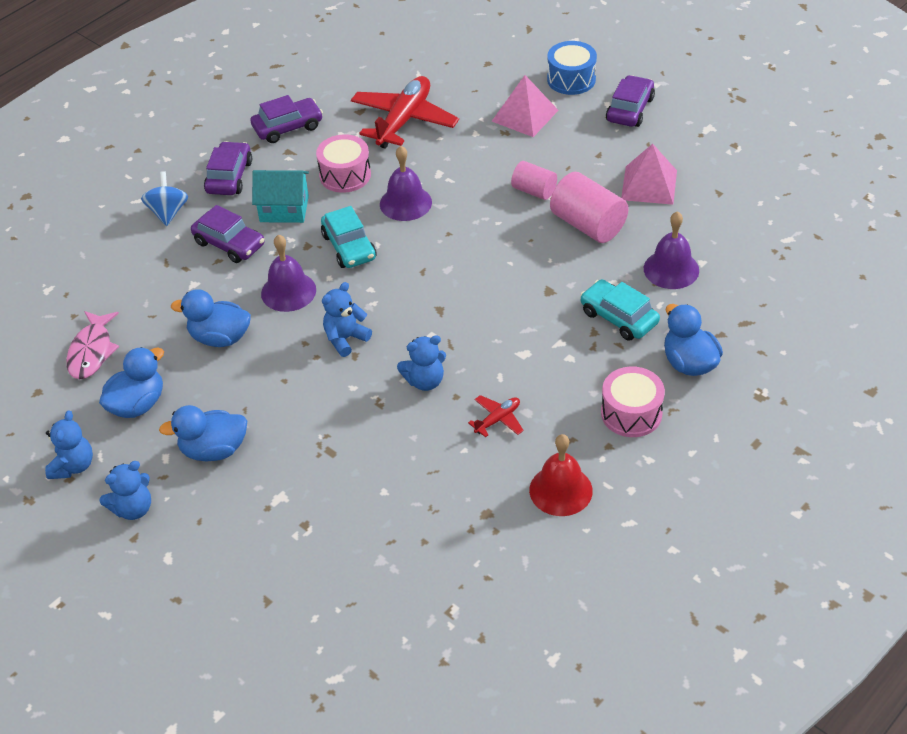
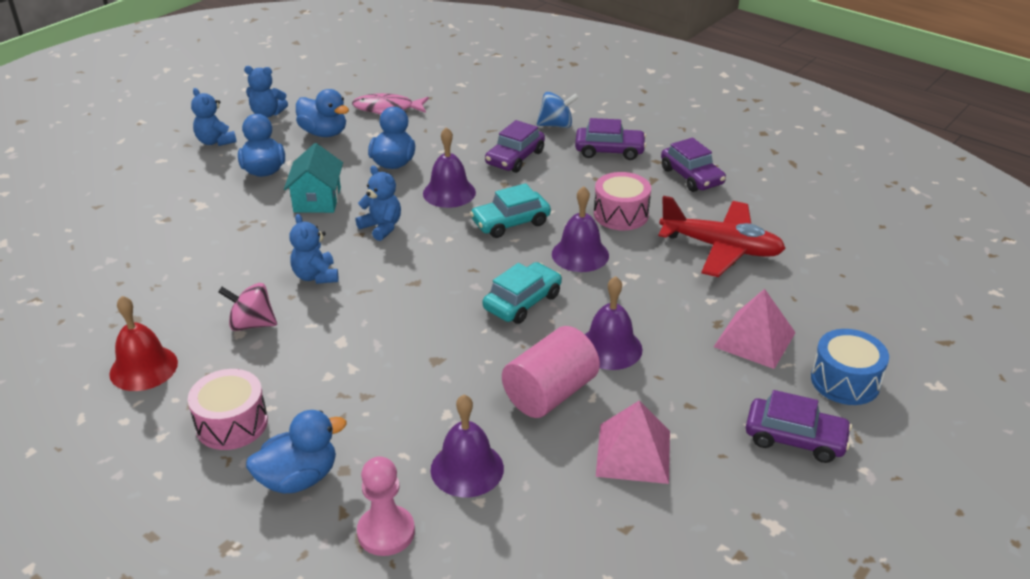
camera: 85 degrees right, 10 degrees down
turquoise house [252,170,309,223] -> turquoise house moved to [284,143,343,213]
red plane [468,395,524,437] -> pink spinning top [218,283,277,331]
pink cylinder [511,161,557,200] -> purple bell [585,276,642,370]
turquoise car [580,279,660,341] -> turquoise car moved to [483,262,562,324]
none -> pink pawn [357,456,415,556]

